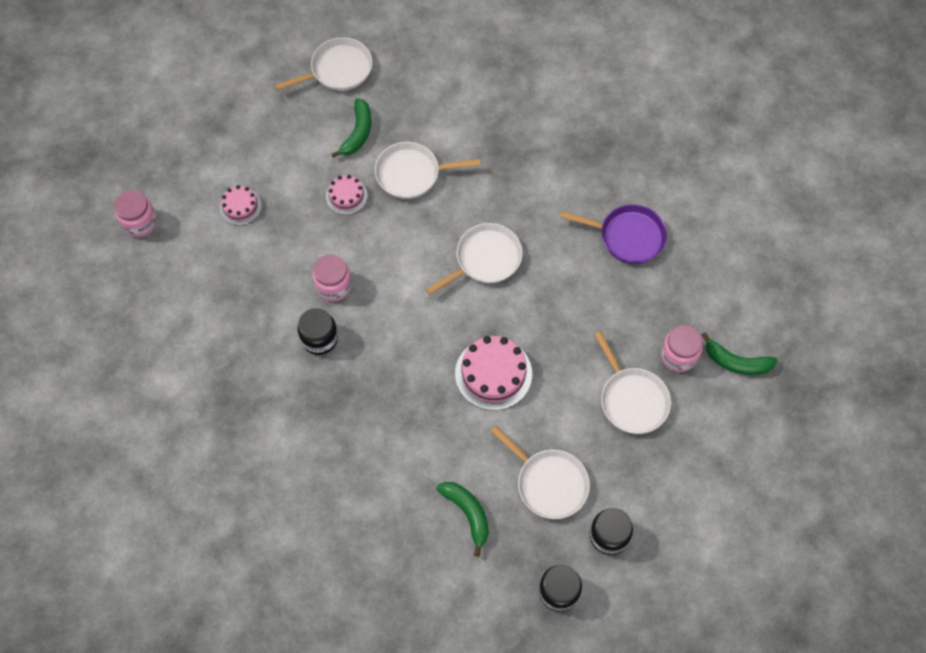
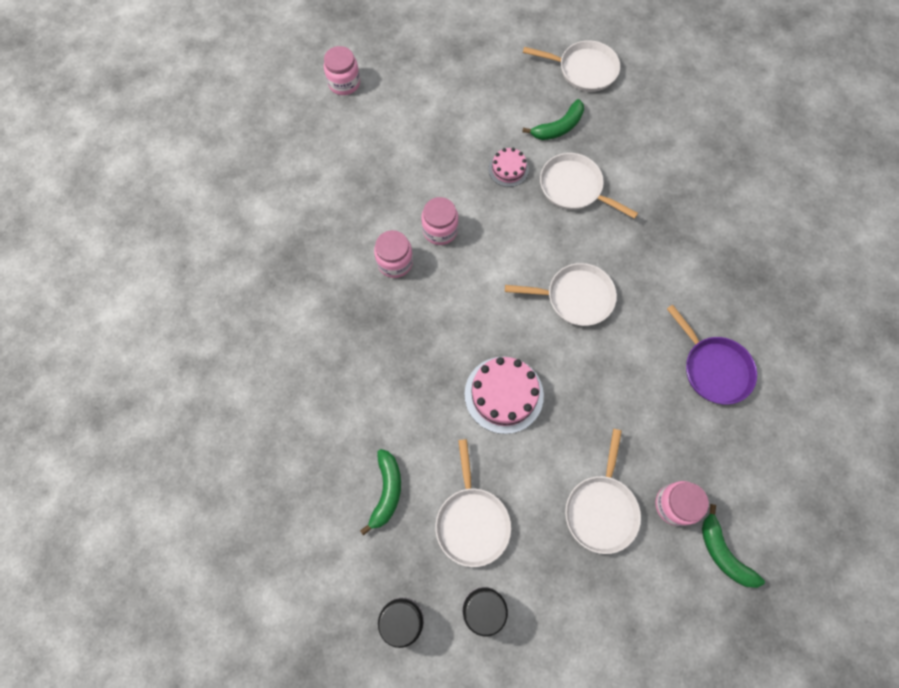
camera: 40 degrees right, 5 degrees up
pink cake [220,185,262,226] -> none
black jar [298,308,338,355] -> pink jar [374,230,413,278]

